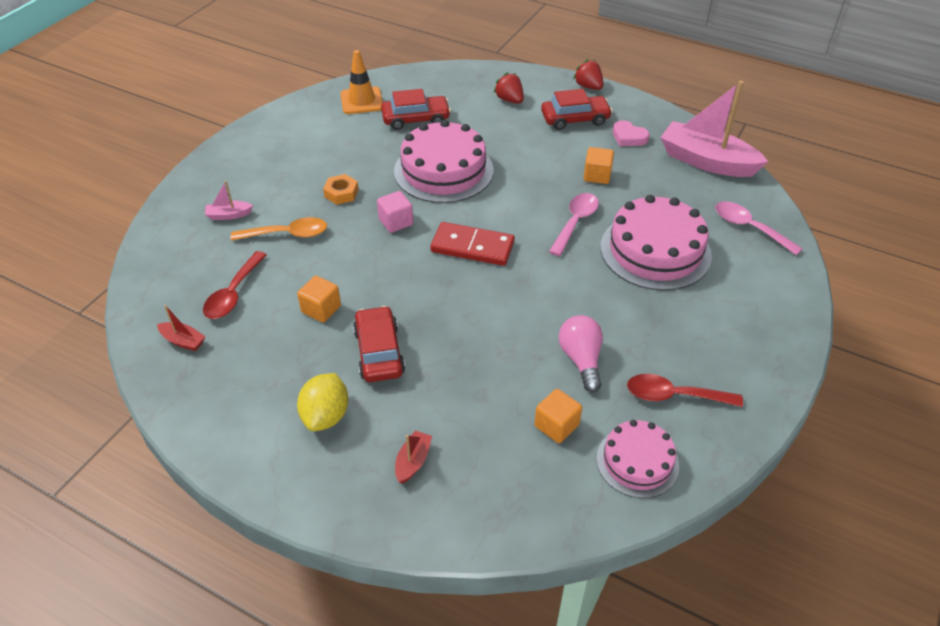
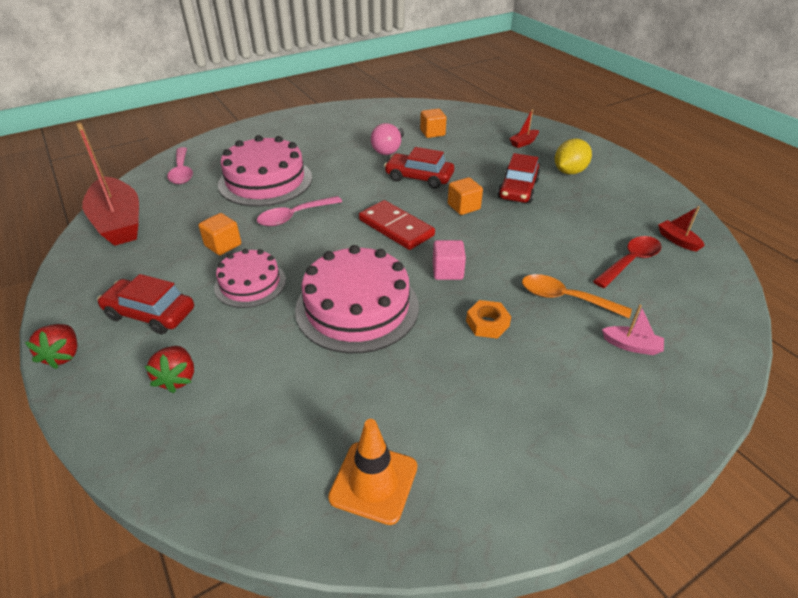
camera: 150 degrees left, 5 degrees down
orange cube [297,276,341,323] -> orange cube moved to [448,177,483,215]
red car [381,89,451,130] -> red car moved to [384,147,454,189]
pink cake [596,420,679,498] -> pink cake moved to [214,249,286,308]
pink heart [613,120,650,146] -> none
red spoon [627,374,743,407] -> none
pink boat [660,81,768,177] -> red boat [76,123,139,246]

